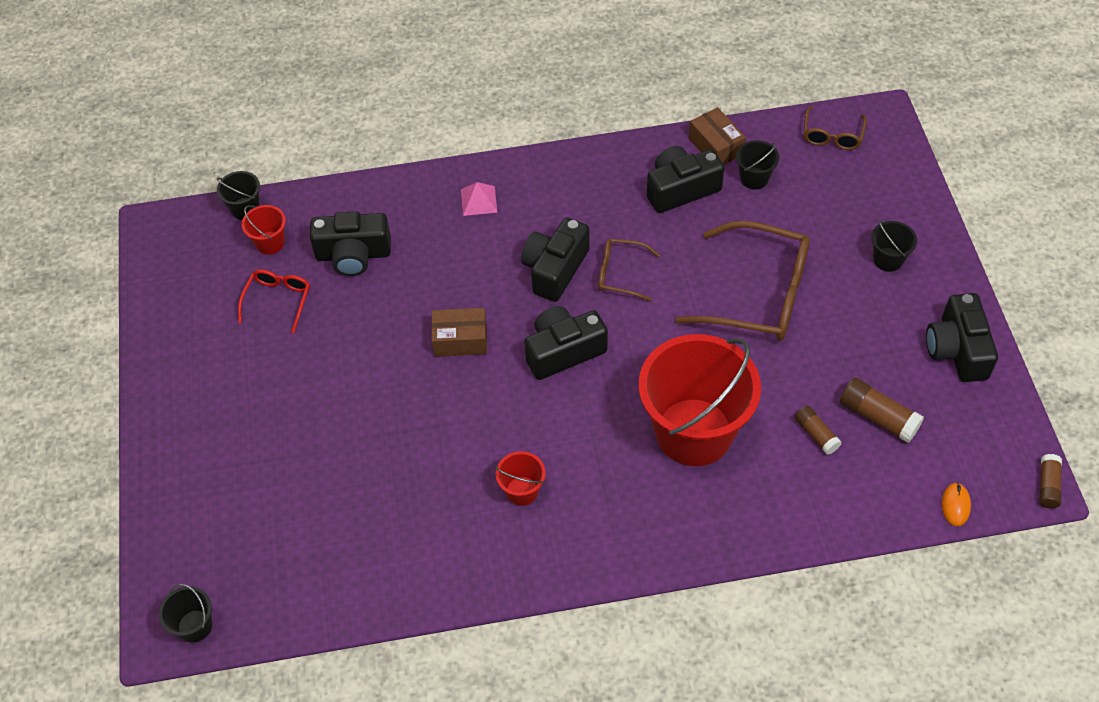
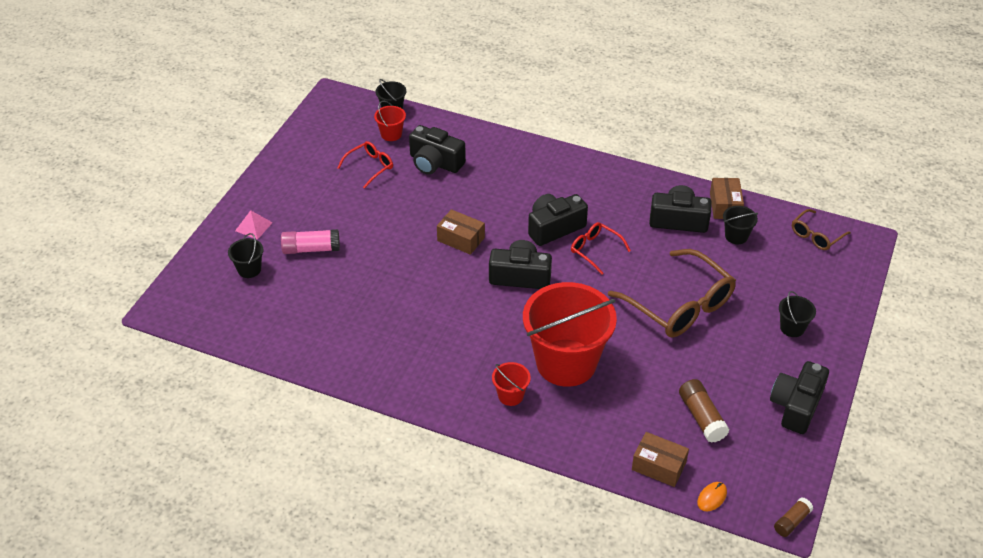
camera: 30 degrees right, 10 degrees down
black bucket [159,584,212,643] -> black bucket moved to [228,233,264,278]
pink pyramid [461,182,497,216] -> pink pyramid moved to [235,210,273,240]
red bucket [496,451,546,506] -> red bucket moved to [492,362,531,406]
brown glasses [598,239,660,301] -> red glasses [571,222,631,275]
brown glue stick [795,406,842,455] -> none
none -> pink glue stick [281,229,340,254]
none -> brown box [632,432,689,487]

